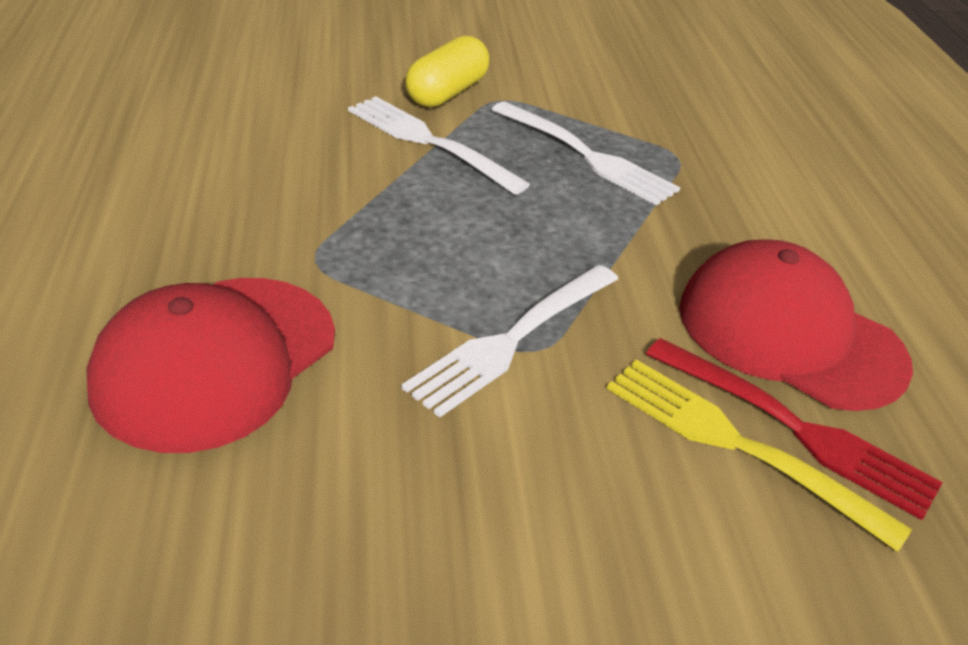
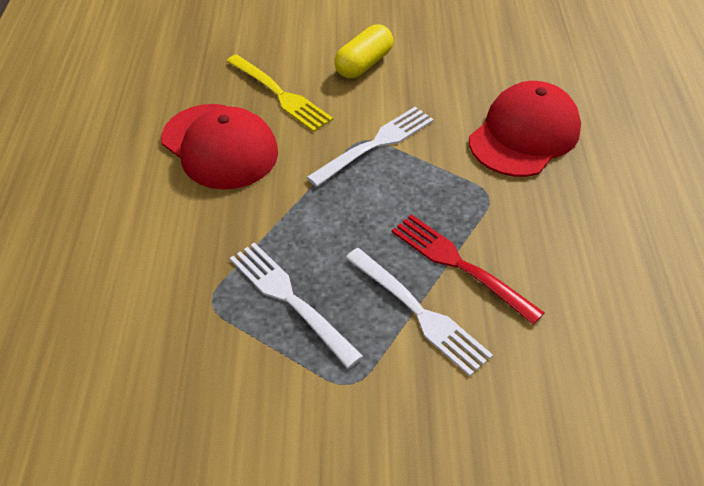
camera: 170 degrees left, 10 degrees up
yellow capsule [405,36,490,108] -> yellow capsule moved to [334,24,393,78]
red fork [646,338,943,520] -> red fork moved to [392,214,545,325]

